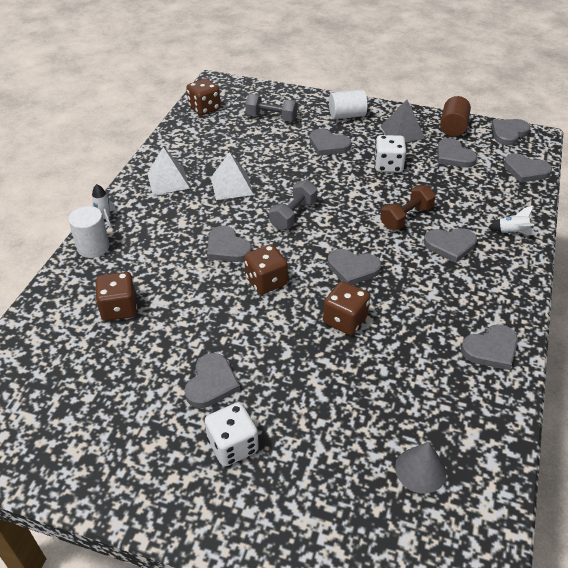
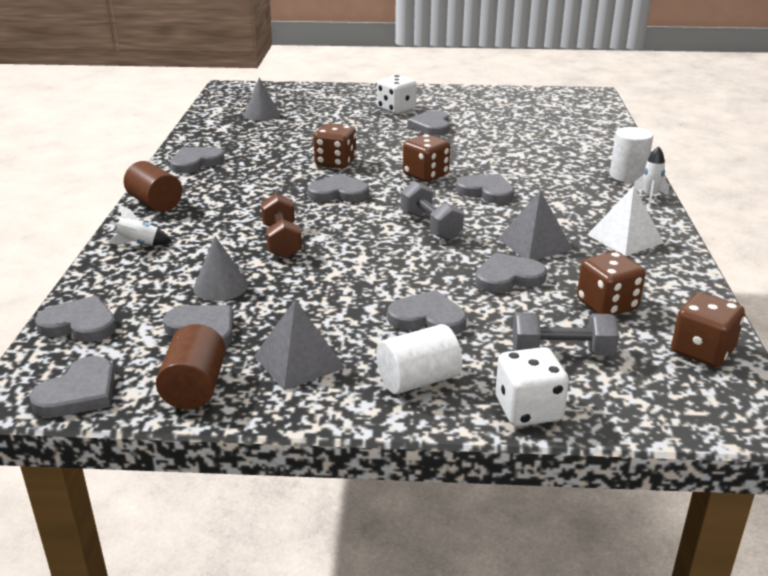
camera: 165 degrees right, 15 degrees down
brown dice [95,272,137,321] -> brown dice moved to [577,251,645,315]
white pyramid [211,152,253,200] -> grey pyramid [498,190,573,260]
grey dumbbell [269,180,318,230] -> grey dumbbell turned 45 degrees counterclockwise [400,181,464,240]
white dice [374,135,406,173] -> white dice moved to [495,347,569,426]
brown dumbbell [380,185,436,230] -> brown dumbbell turned 45 degrees counterclockwise [261,193,302,258]
grey heart [424,228,477,263] -> grey heart moved to [475,252,547,293]
none -> brown cylinder [124,161,182,212]
none -> grey cone [193,236,248,301]

